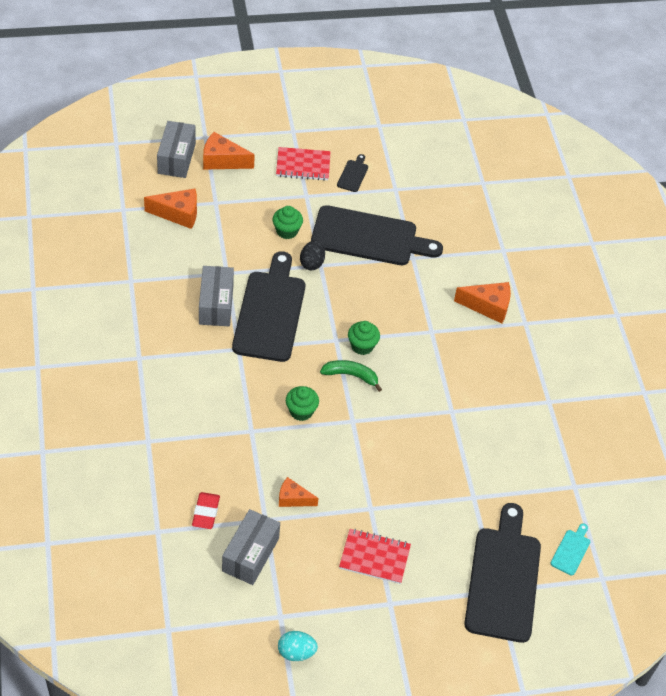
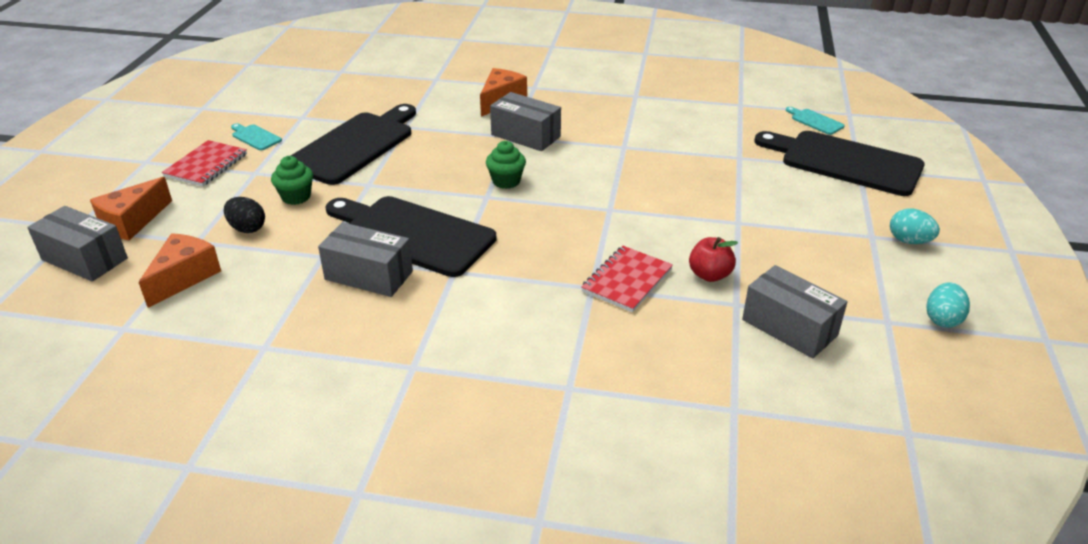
camera: 65 degrees left, 15 degrees down
red eraser [192,492,220,529] -> none
orange cheese [279,477,319,507] -> red apple [689,237,738,282]
green cupcake [286,386,319,421] -> none
black egg [300,240,325,270] -> black egg moved to [224,197,265,233]
green banana [320,360,382,392] -> none
black cutting board [337,154,368,192] -> turquoise cutting board [231,123,282,150]
red notebook [339,529,411,584] -> red notebook moved to [581,246,673,312]
none -> grey box [490,92,561,151]
none -> turquoise egg [890,209,940,244]

